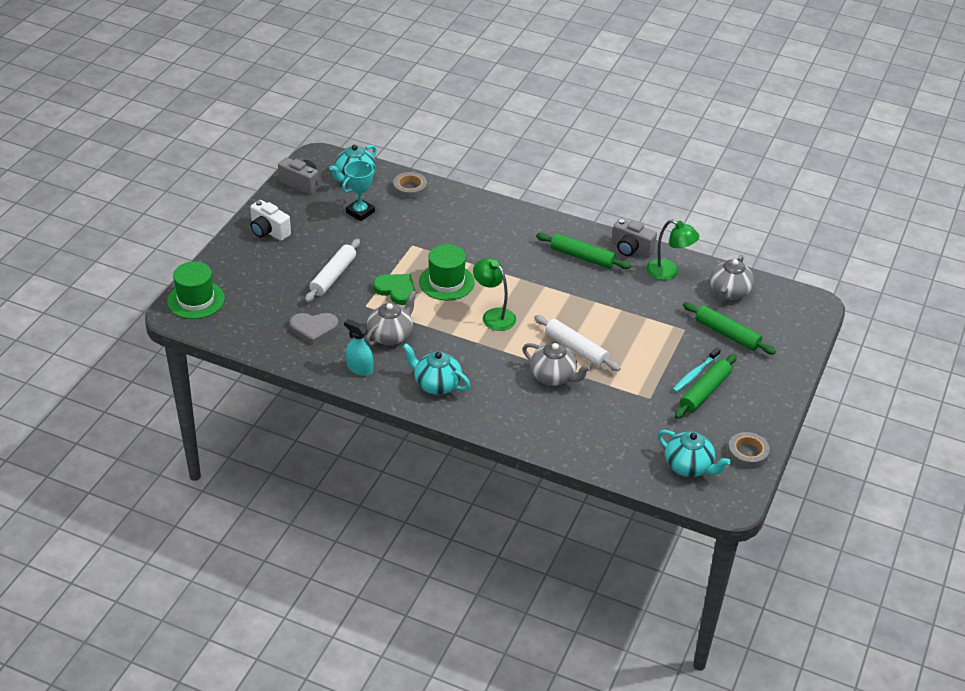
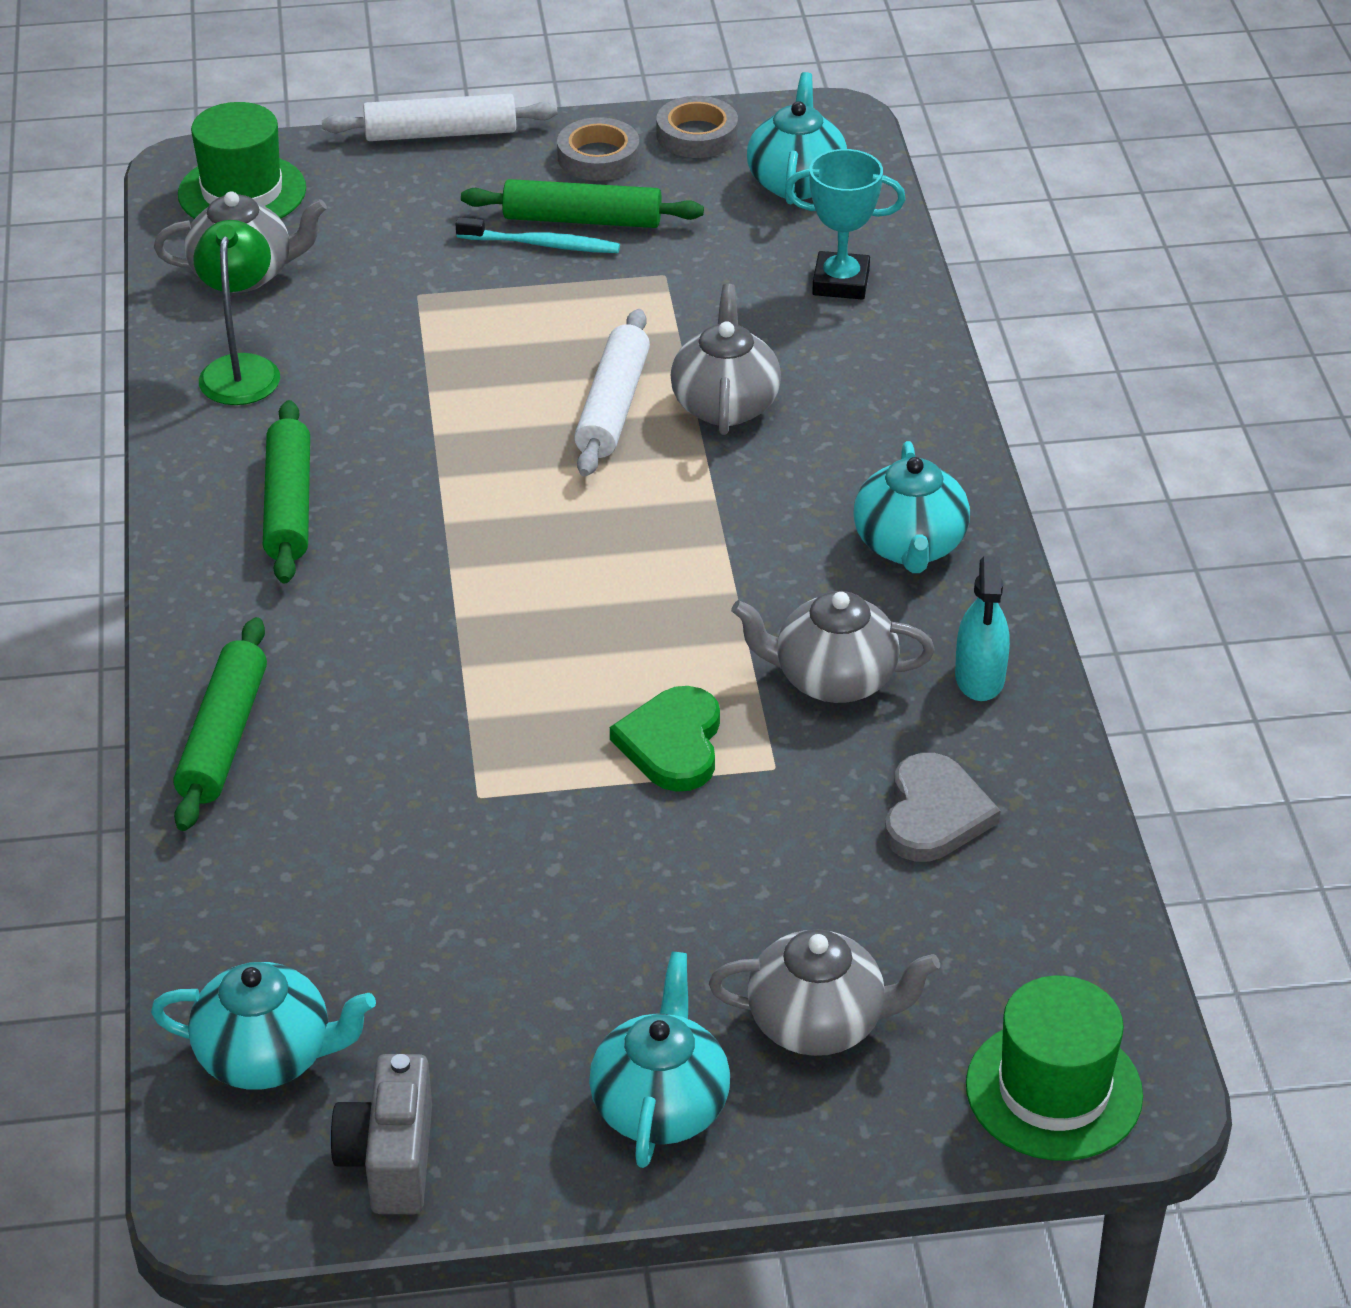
camera: 120 degrees left, 0 degrees up
white camera [250,200,291,241] -> turquoise teapot [589,951,730,1168]
grey heart [290,313,339,345] -> grey heart turned 45 degrees clockwise [885,753,1001,862]
white rolling pin [305,239,360,302] -> white rolling pin moved to [322,94,557,141]
turquoise trophy [342,160,376,221] -> turquoise trophy moved to [785,149,906,300]
grey tape [393,172,427,199] -> grey tape moved to [557,117,640,181]
green hat [419,244,475,301] -> green hat moved to [178,102,306,219]
green lamp [473,258,516,331] -> none
grey camera [612,218,657,258] -> none
green rolling pin [683,302,776,354] -> green rolling pin moved to [174,617,267,831]
none -> grey teapot [709,929,940,1056]

